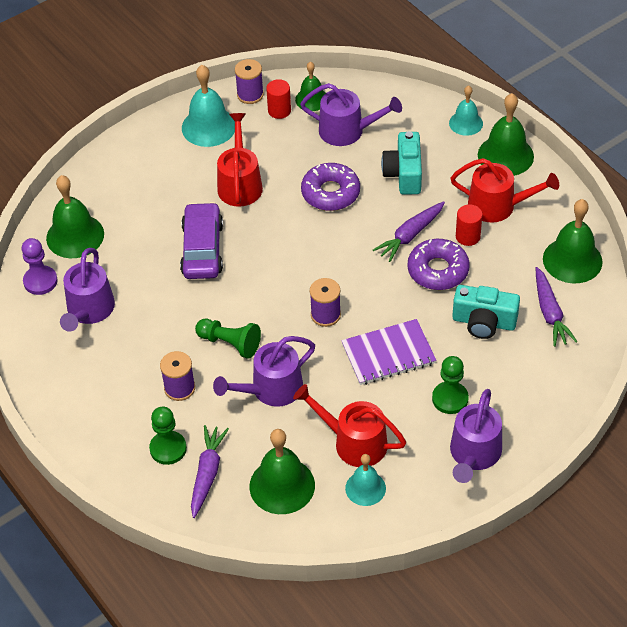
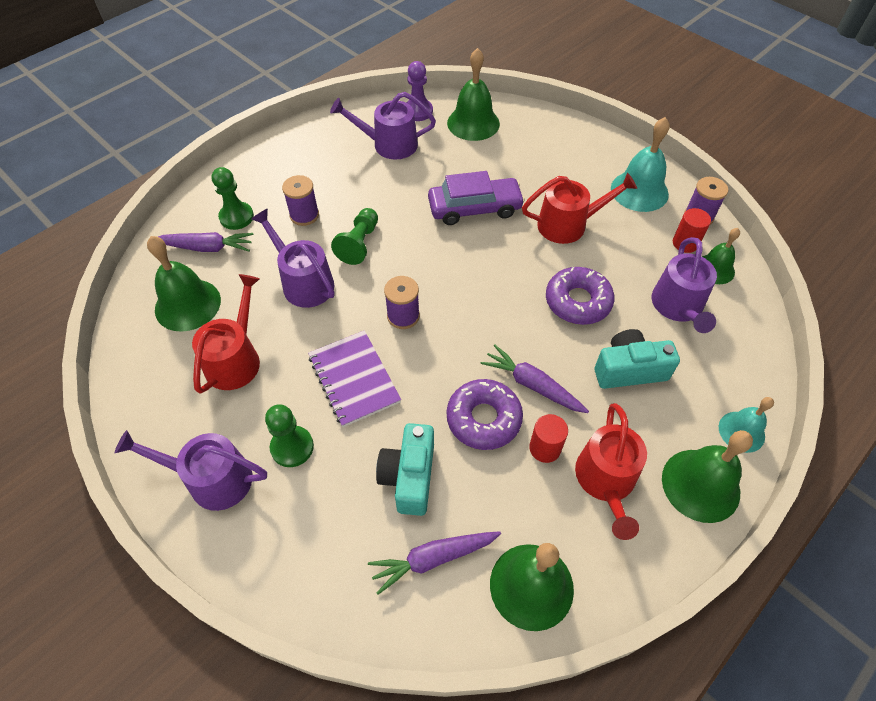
camera: 80 degrees right, 5 degrees up
turquoise bell [345,454,386,506] -> none

